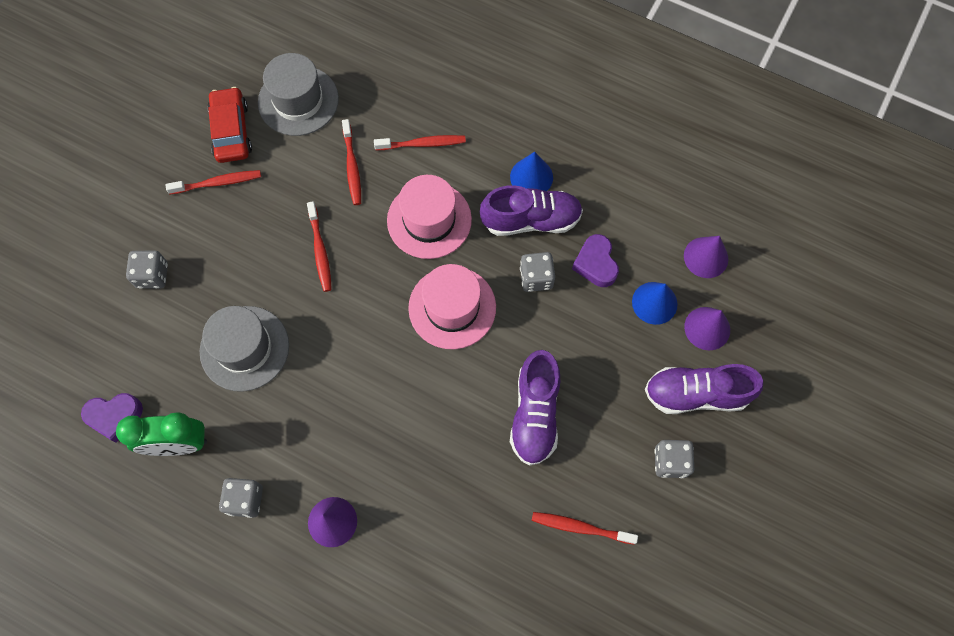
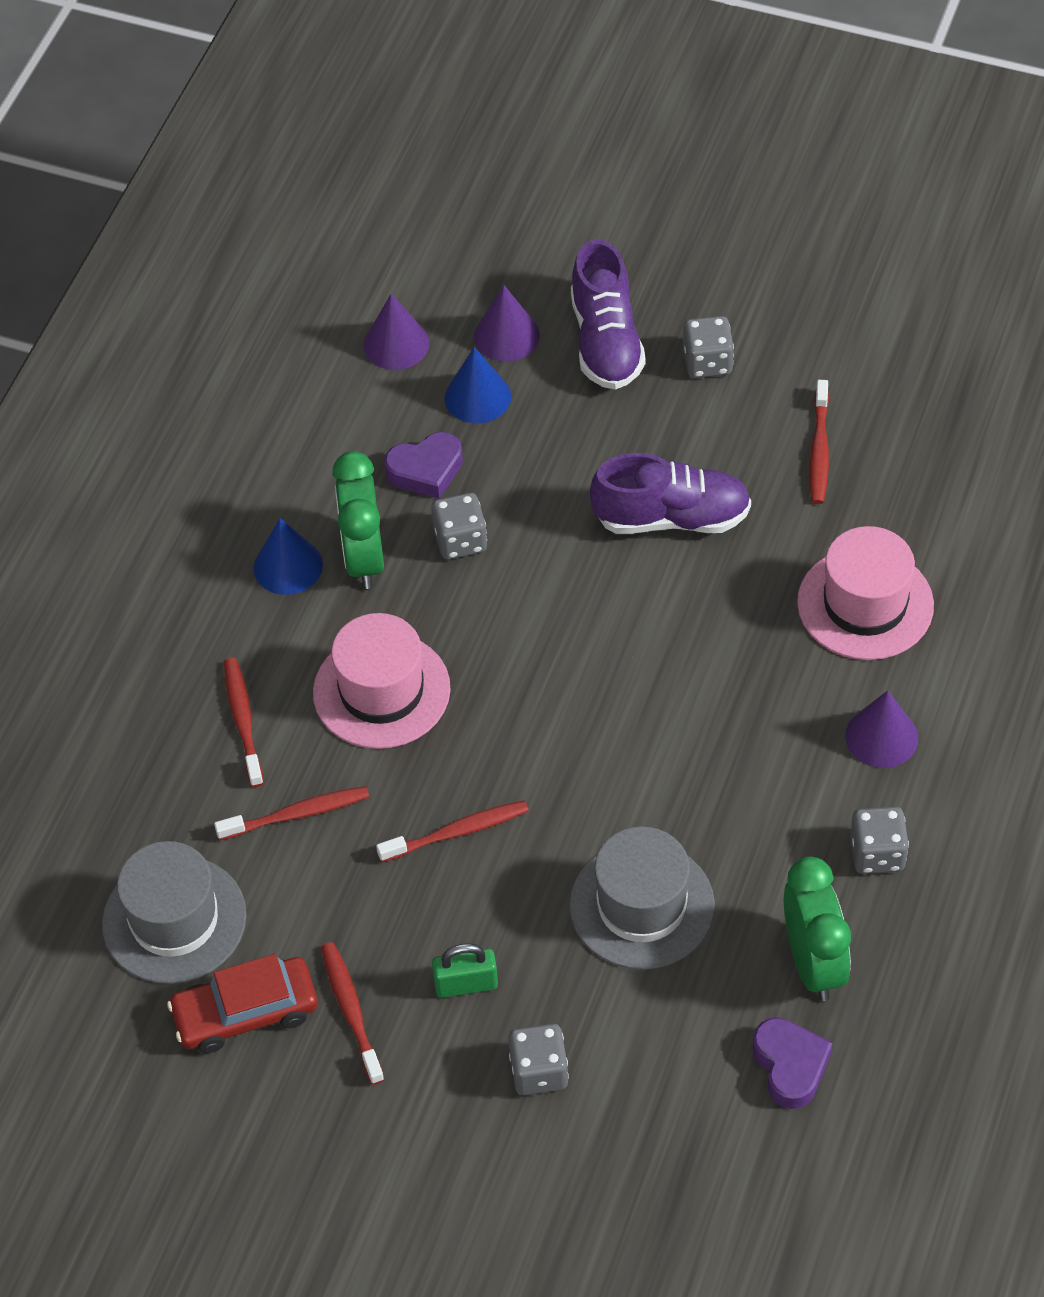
camera: 95 degrees left, 15 degrees down
pink hat [408,264,496,349] -> pink hat moved to [797,526,934,660]
purple shoe [480,185,583,236] -> green clock [332,451,384,589]
none -> green padlock [432,943,498,998]

